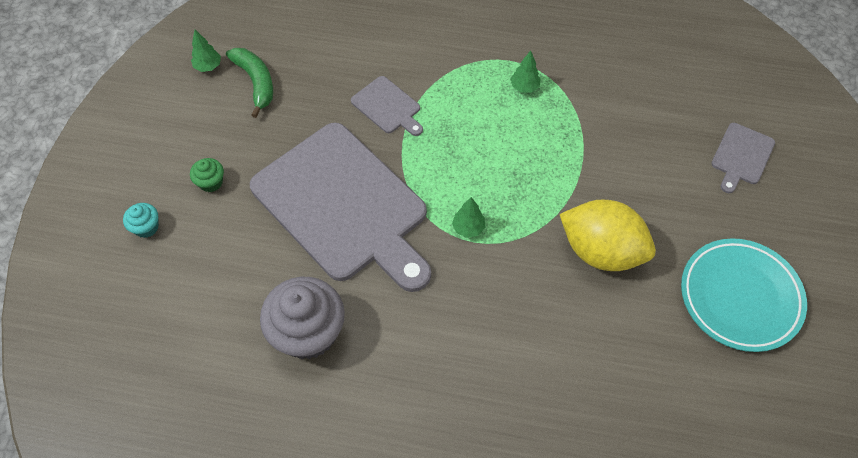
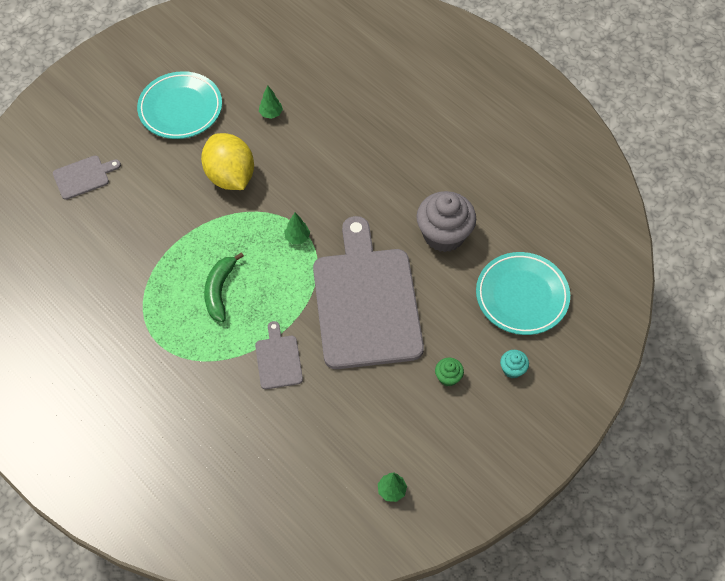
camera: 145 degrees left, 0 degrees up
green banana [226,48,273,118] -> green banana moved to [204,252,244,322]
green tree [510,50,541,93] -> green tree moved to [259,86,283,119]
none -> turquoise plate [476,252,570,335]

